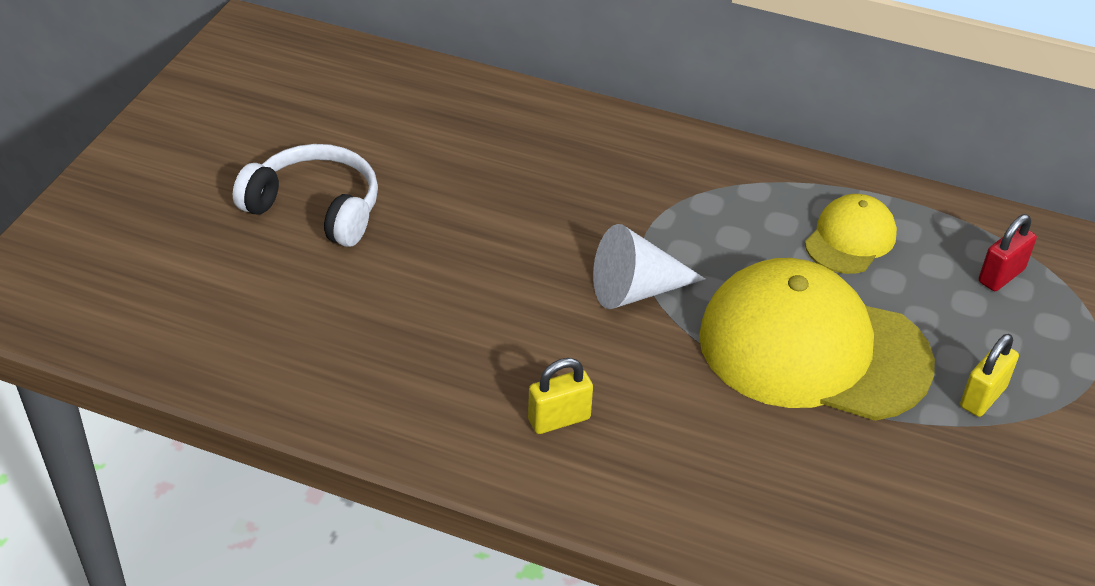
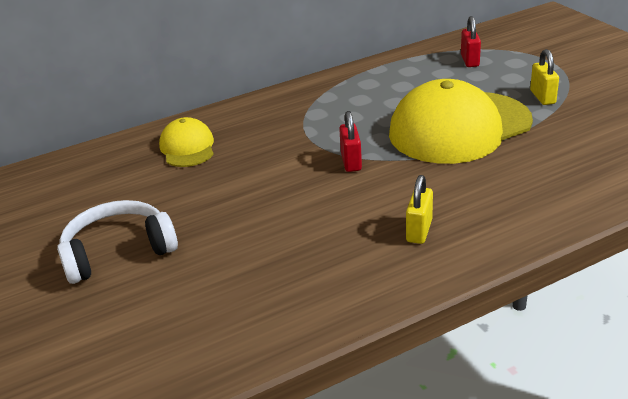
camera: 45 degrees left, 10 degrees down
white cone [593,224,705,309] -> red padlock [339,111,362,172]
yellow cap [805,194,897,274] -> yellow cap moved to [159,117,214,167]

